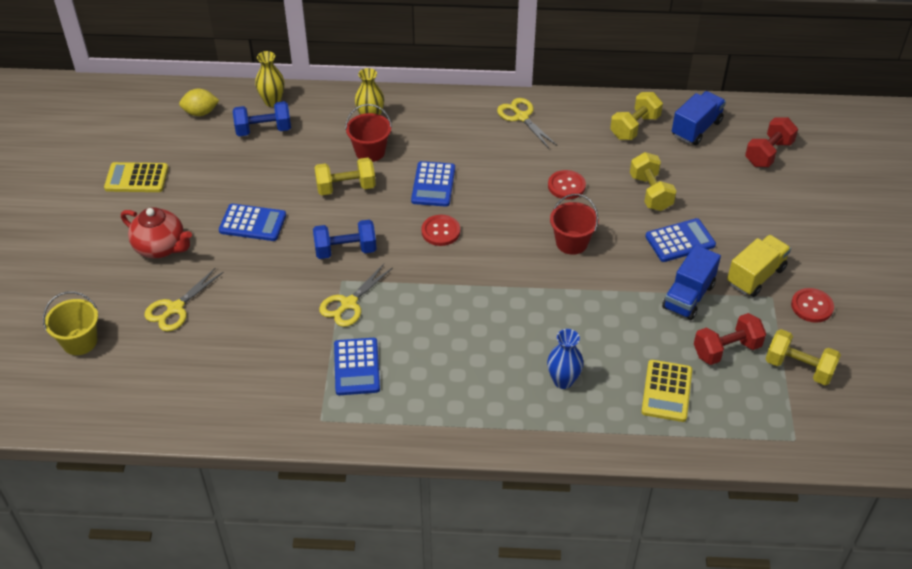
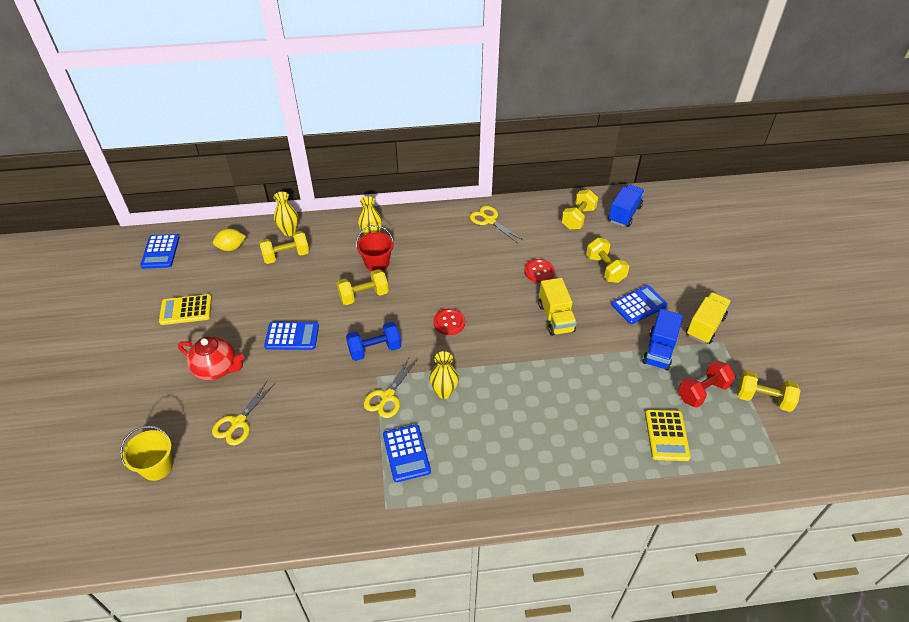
camera: 10 degrees left, 0 degrees up
blue dumbbell [233,101,291,136] -> yellow dumbbell [259,231,309,264]
blue calculator [411,161,455,207] -> blue calculator moved to [140,234,180,269]
blue vase [547,329,584,389] -> none
red bucket [550,194,599,255] -> yellow truck [538,278,577,336]
red dumbbell [745,117,798,167] -> none
red button [791,288,834,323] -> none
none -> yellow vase [429,351,459,399]

